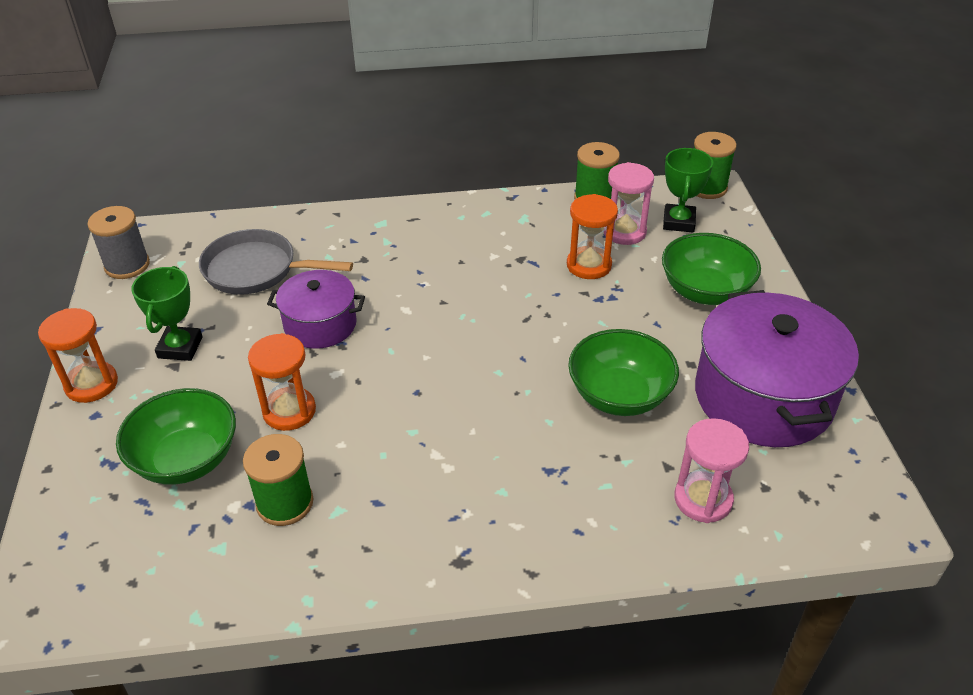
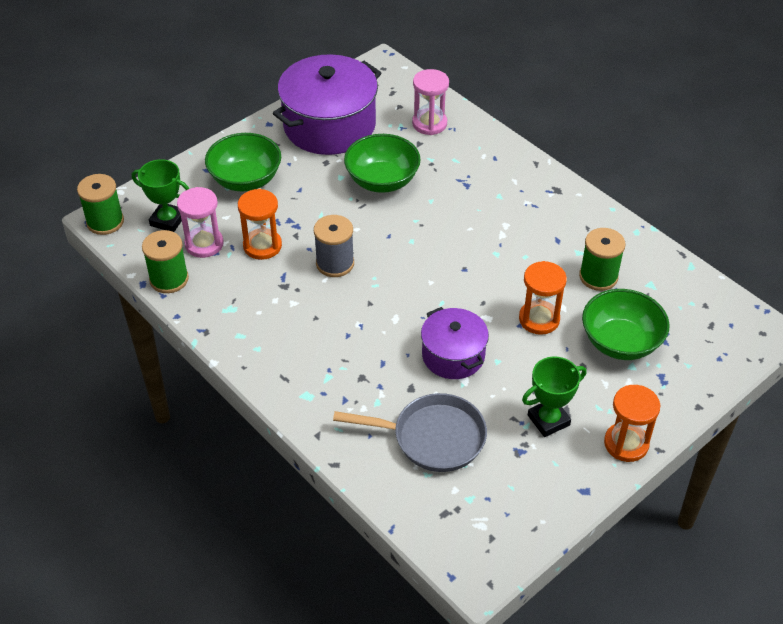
camera: 125 degrees left, 5 degrees up
grey spool [87,206,150,279] -> grey spool moved to [314,215,354,277]
grey pan [199,229,353,295] -> grey pan turned 60 degrees counterclockwise [333,393,487,472]
green trophy [663,148,713,232] -> green trophy turned 45 degrees clockwise [132,159,189,232]

